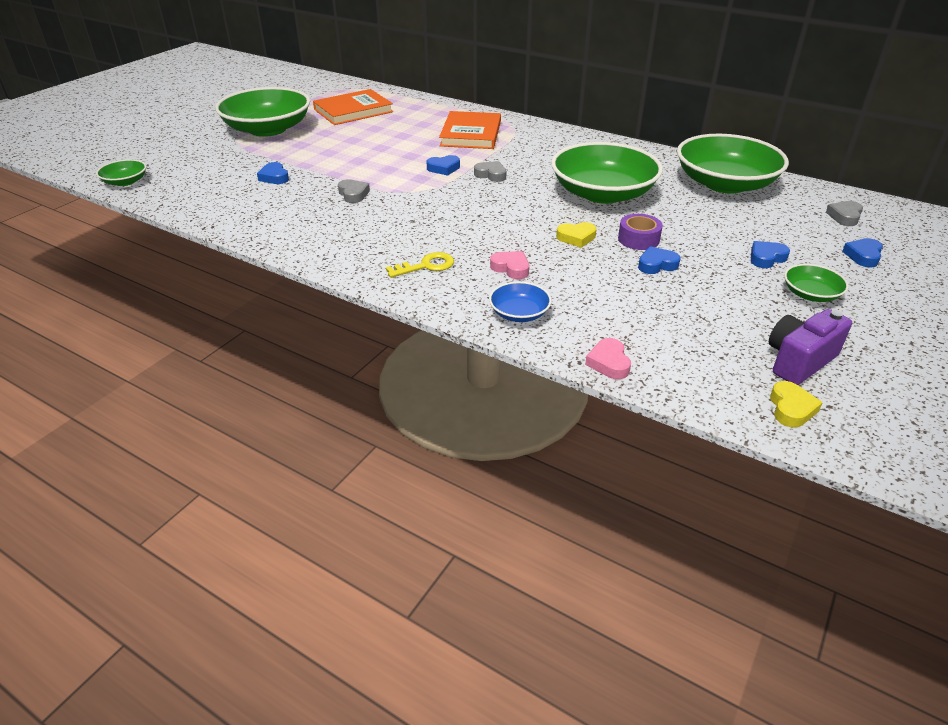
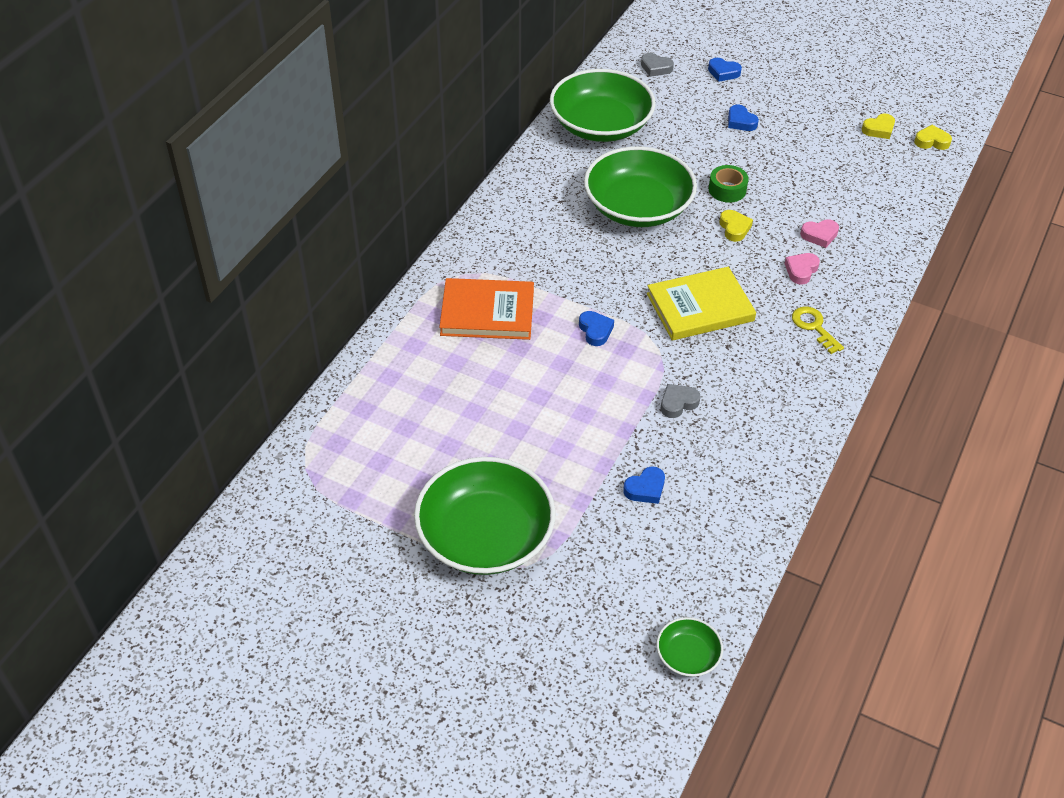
camera: 95 degrees left, 10 degrees up
orange book [313,89,393,125] -> none
grey heart [474,161,507,182] -> none
blue bowl [489,281,552,322] -> none
pink heart [585,338,631,379] -> pink heart moved to [800,219,839,248]
purple tape [618,214,663,250] -> green tape [709,165,749,203]
blue heart [638,246,681,274] -> none
purple camera [769,309,852,385] -> yellow heart [862,113,895,139]
green bowl [784,264,849,302] -> none
none -> yellow book [647,267,756,341]

